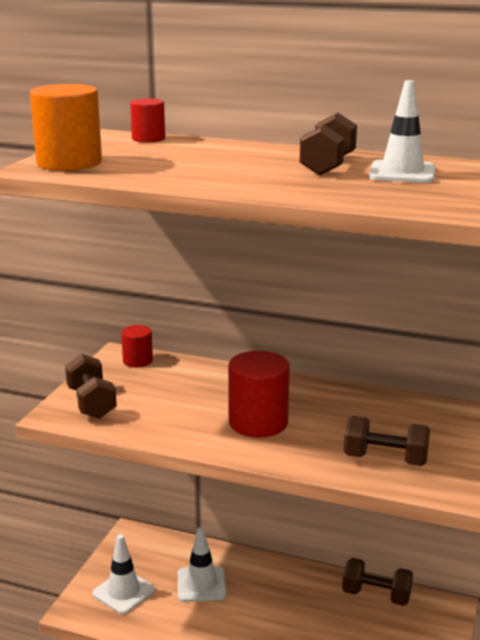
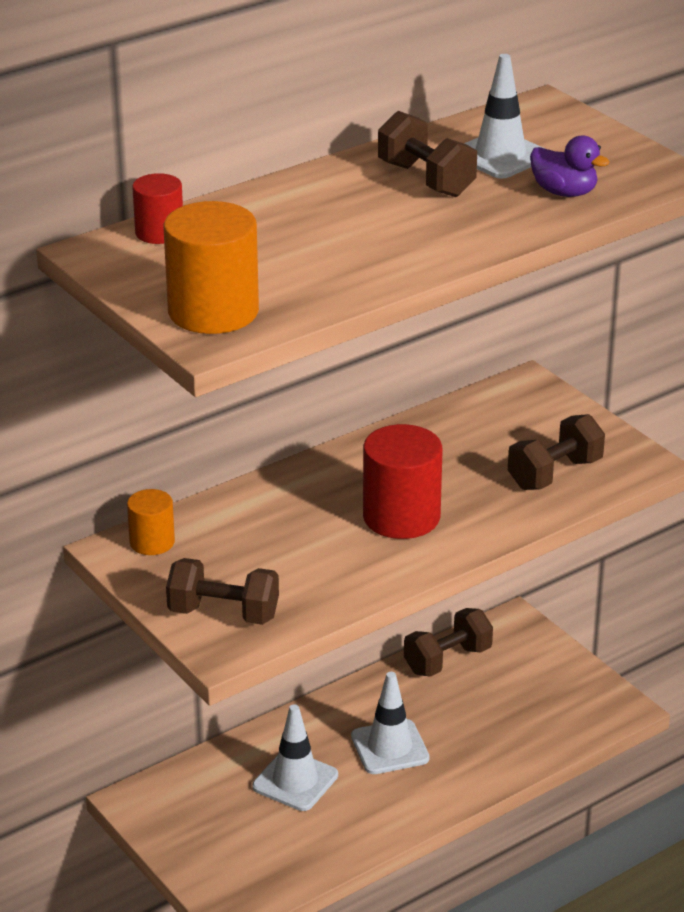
camera: 55 degrees left, 10 degrees up
white traffic cone [92,534,155,614] -> white traffic cone moved to [351,672,430,774]
red cylinder [121,325,153,367] -> orange cylinder [127,489,175,555]
none -> purple duck [530,135,610,197]

